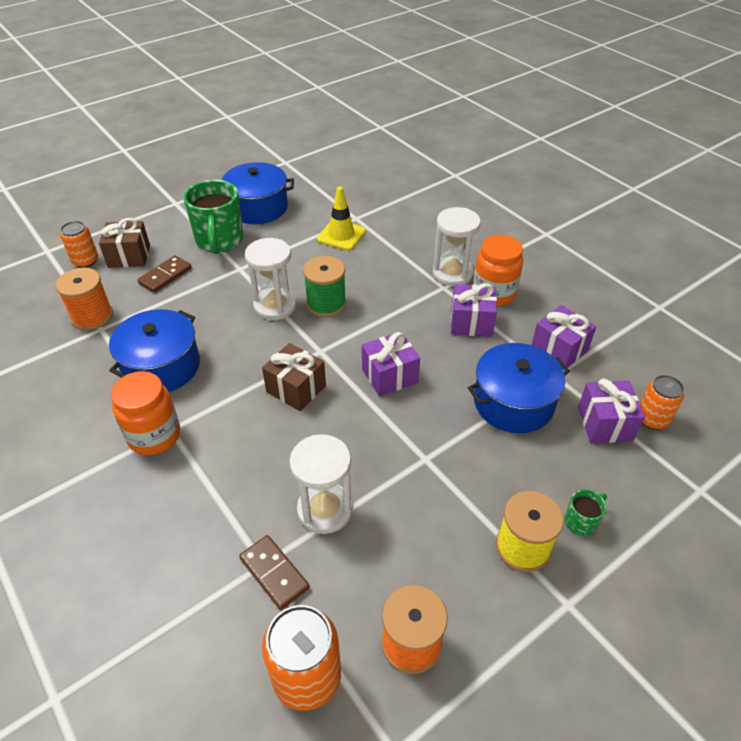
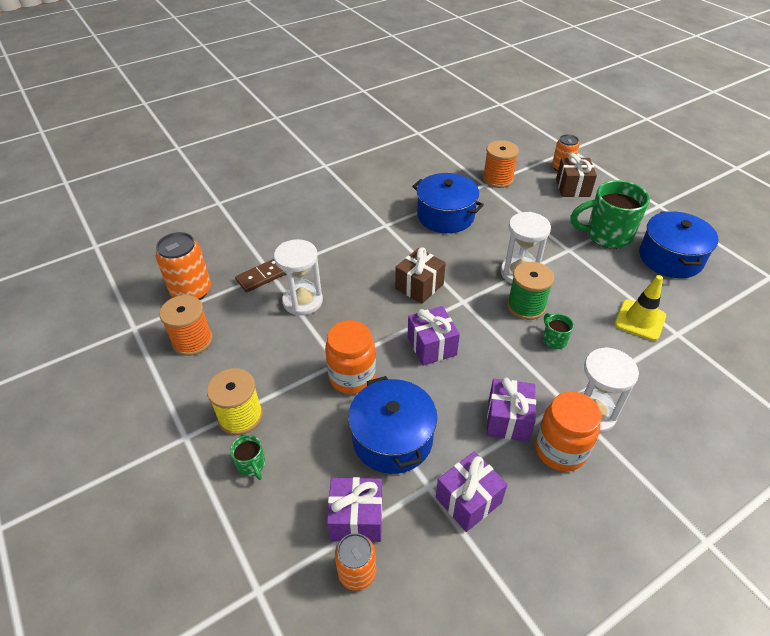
camera: 95 degrees right, 0 degrees up
orange jar [111,371,180,455] -> orange jar moved to [325,320,376,394]
brown domino [137,255,192,293] -> none
none -> green mug [543,313,574,349]

